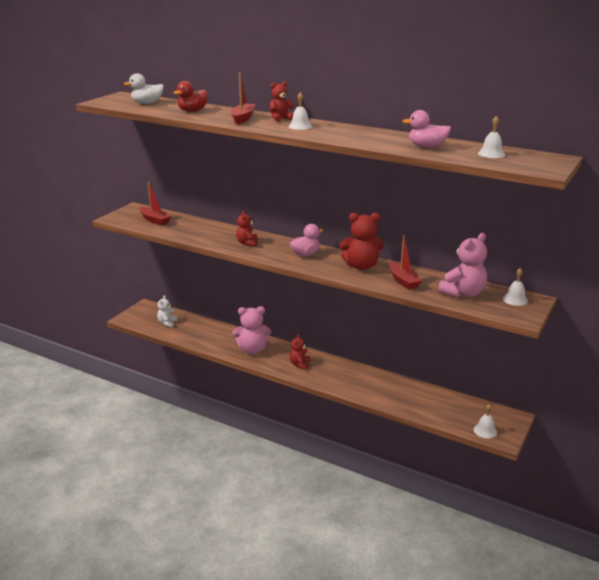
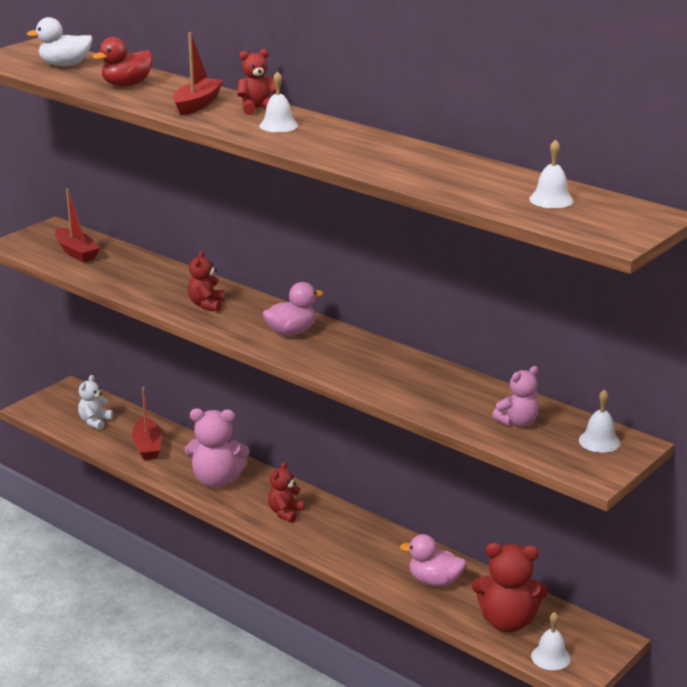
camera: 10 degrees right, 0 degrees up
red teddy bear [339,212,384,270] -> red teddy bear moved to [472,543,548,632]
red boat [389,235,422,290] -> red boat moved to [132,387,162,460]
pink duck [402,110,451,148] -> pink duck moved to [400,534,466,587]
pink teddy bear [438,233,487,298] -> pink teddy bear [492,366,539,427], size x0.59

